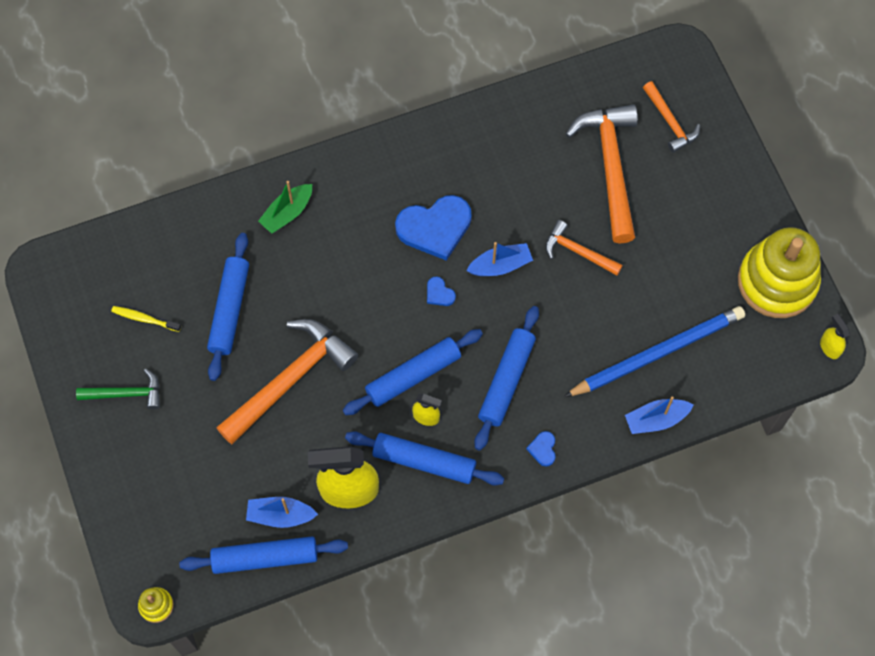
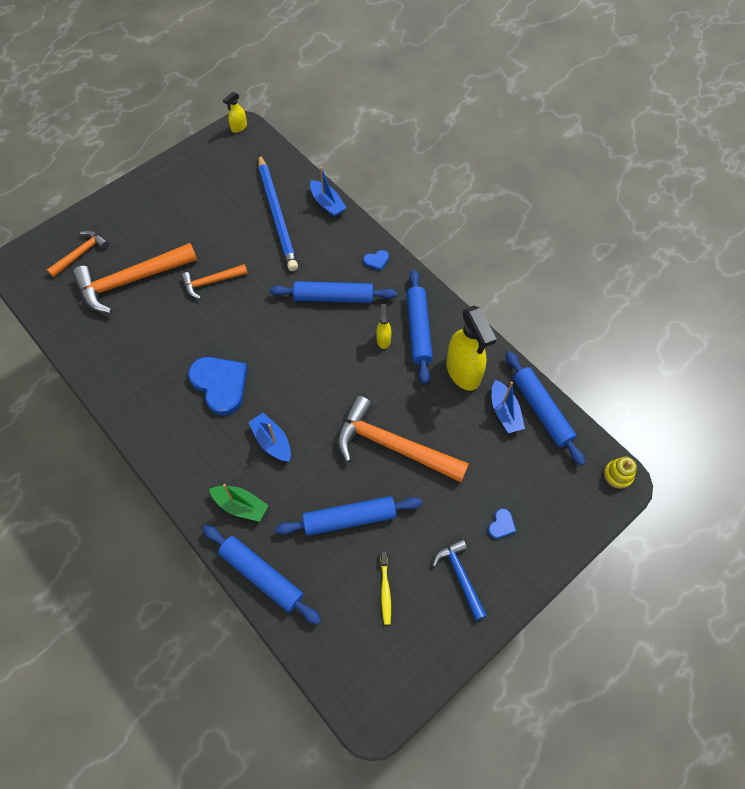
camera: 110 degrees left, 5 degrees down
green hammer [76,369,160,410] -> blue hammer [432,539,487,621]
blue rolling pin [343,329,483,415] -> blue rolling pin moved to [203,525,321,625]
blue heart [427,276,456,306] -> blue heart moved to [488,508,516,539]
blue boat [466,242,533,276] -> blue boat moved to [248,413,291,462]
orange hammer [545,220,623,276] -> orange hammer turned 60 degrees clockwise [181,264,248,299]
blue pencil [564,306,745,397] -> blue pencil turned 150 degrees counterclockwise [258,154,298,271]
yellow stacking toy [738,227,821,318] -> none

